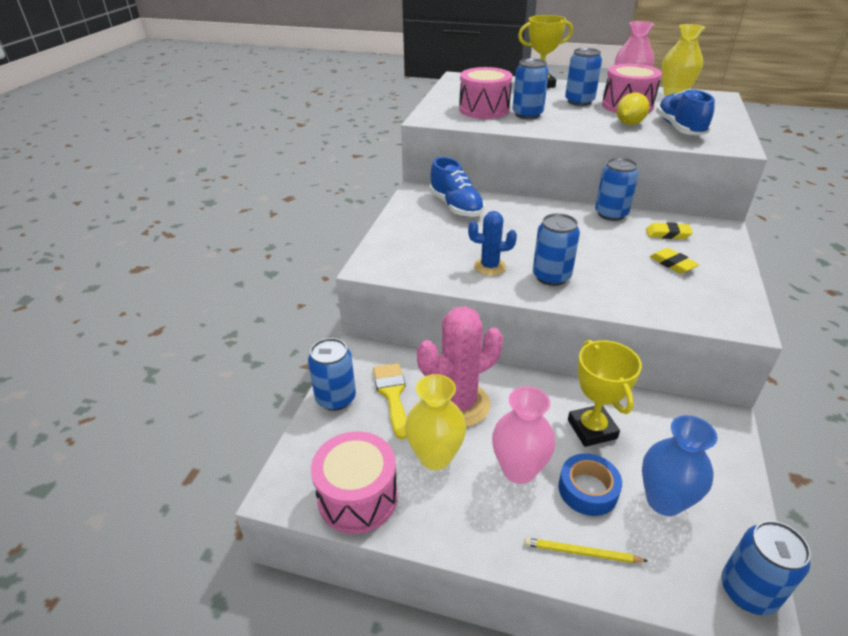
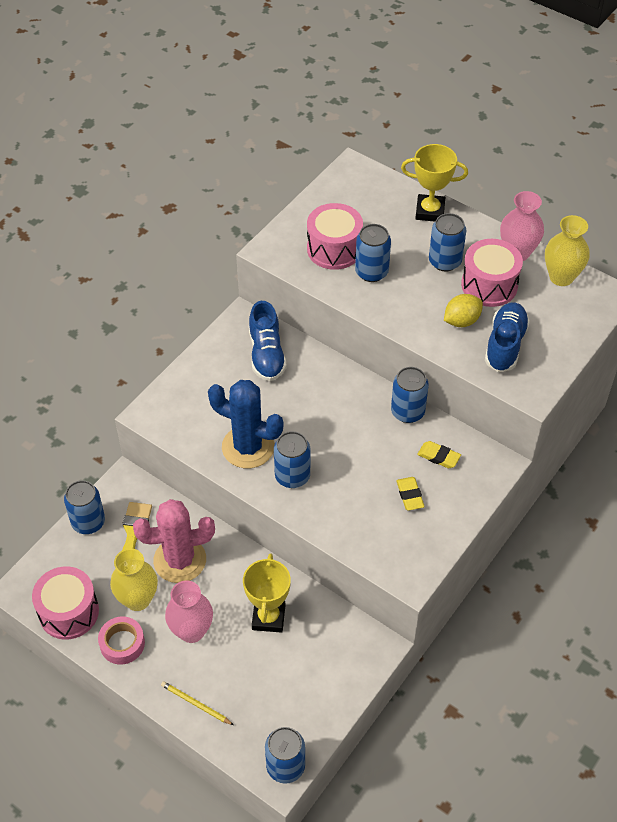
camera: 20 degrees right, 15 degrees up
blue cactus [468,211,517,276] -> blue cactus [208,380,283,468], size x1.79
blue tape [558,453,622,516] -> none
blue vase [642,415,717,516] -> none
none -> pink tape [98,617,145,664]

